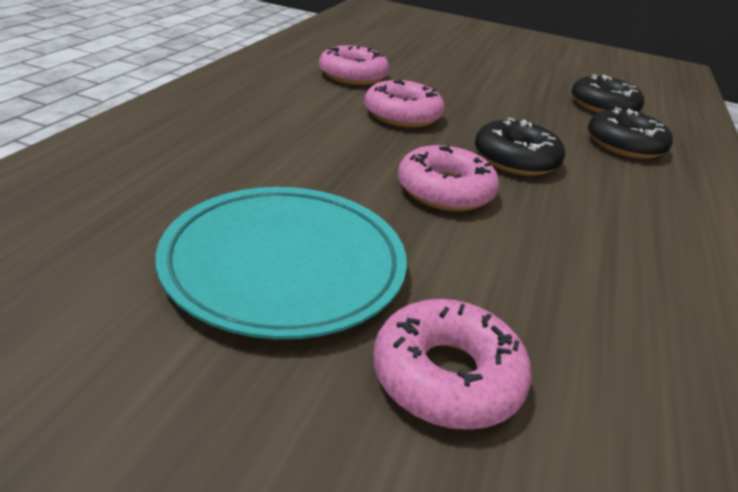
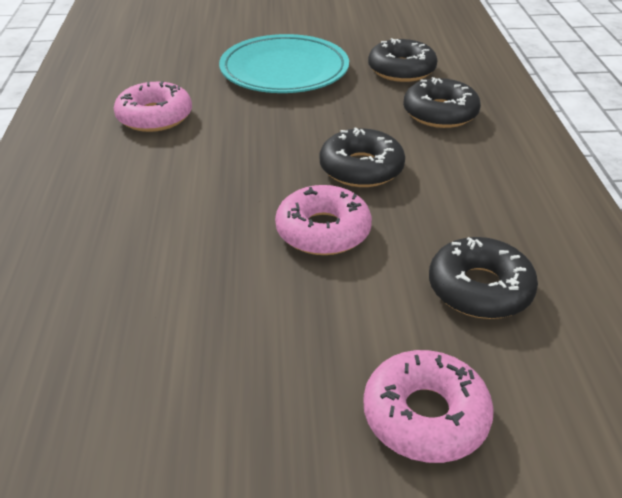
camera: 20 degrees left, 5 degrees up
turquoise plate [156,187,407,339] -> turquoise plate moved to [219,34,349,93]
pink donut [364,79,445,128] -> none
none -> black donut [429,237,538,319]

